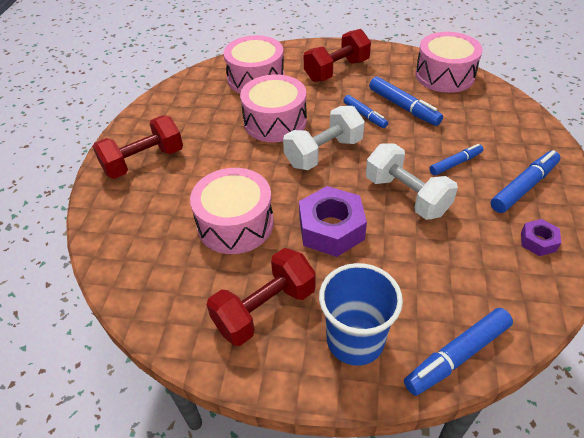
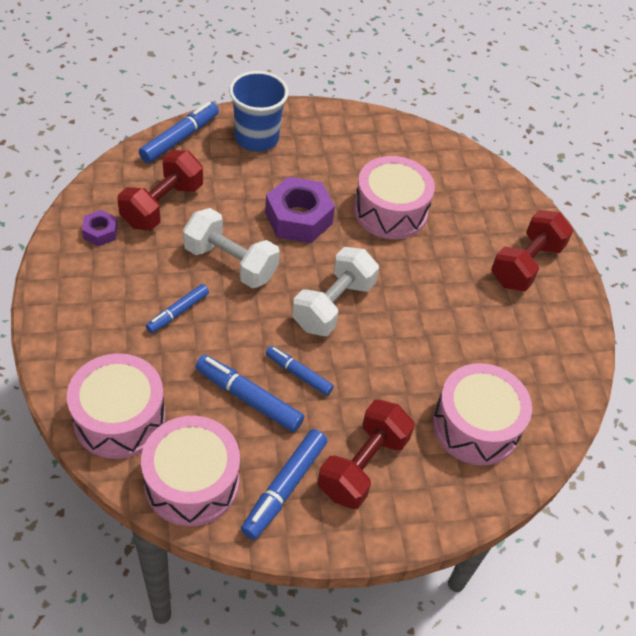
camera: 155 degrees right, 5 degrees up
red dumbbell [207,248,316,346] -> red dumbbell moved to [118,150,203,230]
pink drum [240,74,307,142] -> pink drum moved to [67,353,166,459]
blue marker [490,150,561,213] -> blue marker moved to [241,429,327,540]

